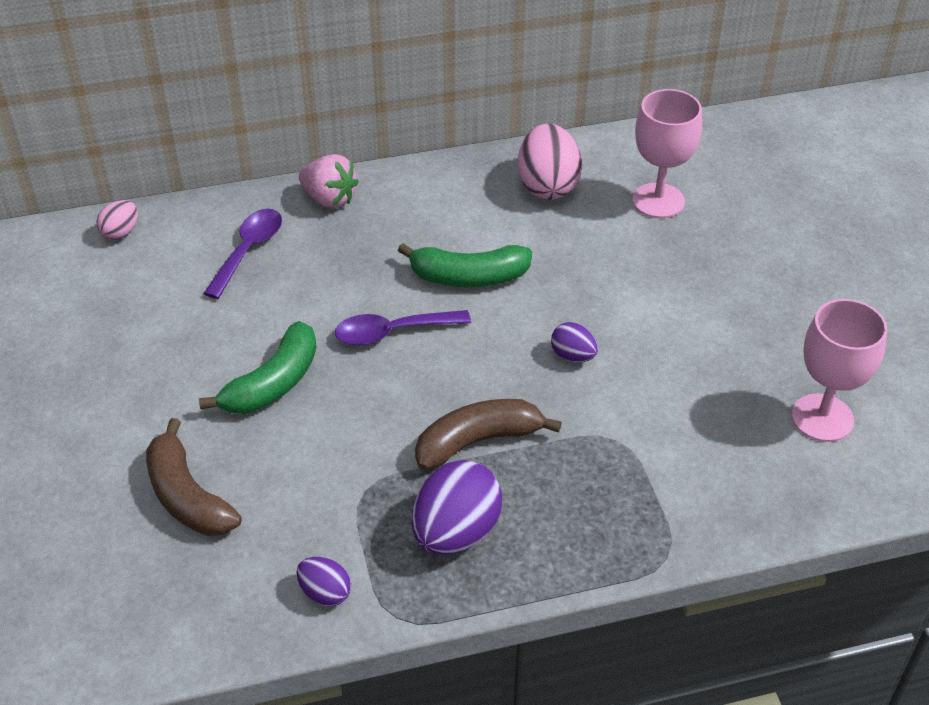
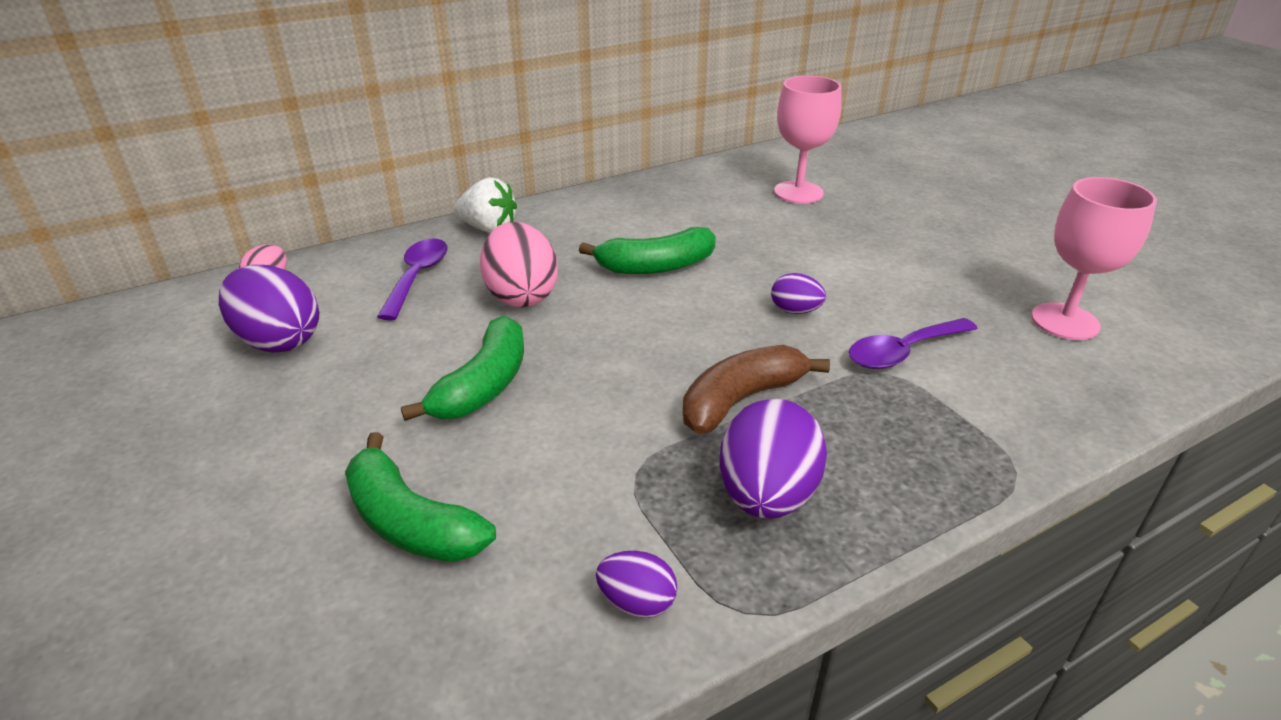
camera: 15 degrees left, 10 degrees down
brown banana [146,418,242,536] -> green banana [345,432,496,562]
pink strawberry [299,154,359,209] -> white strawberry [454,177,517,233]
purple spoon [335,310,471,346] -> purple spoon moved to [849,318,978,369]
pink egg [518,124,582,200] -> pink egg moved to [480,222,558,307]
none -> purple egg [219,265,319,353]

